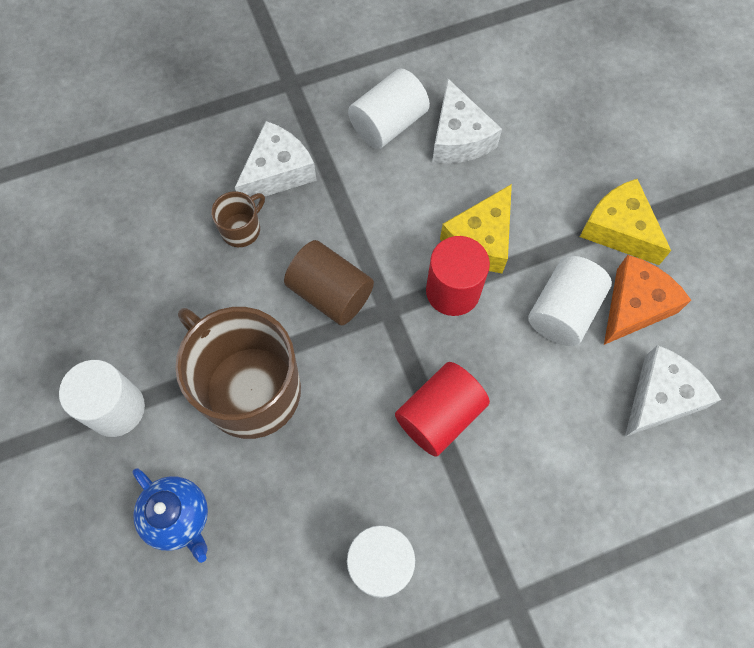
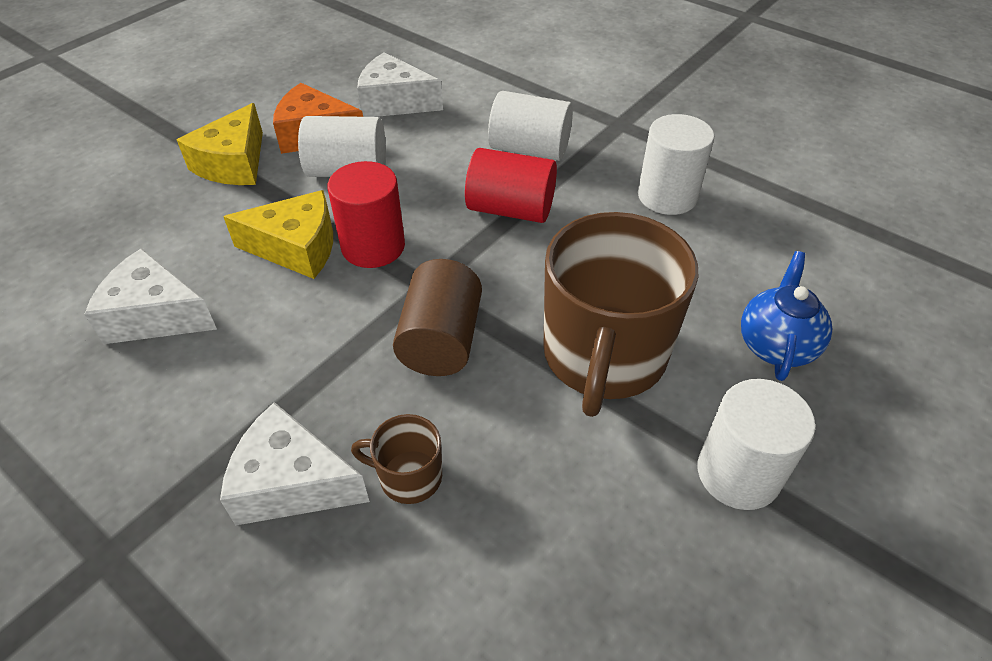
camera: 120 degrees left, 20 degrees down
white cylinder [348,69,430,149] -> white cylinder moved to [488,91,573,161]
white cheese [432,79,502,163] -> white cheese turned 120 degrees counterclockwise [84,248,217,344]

